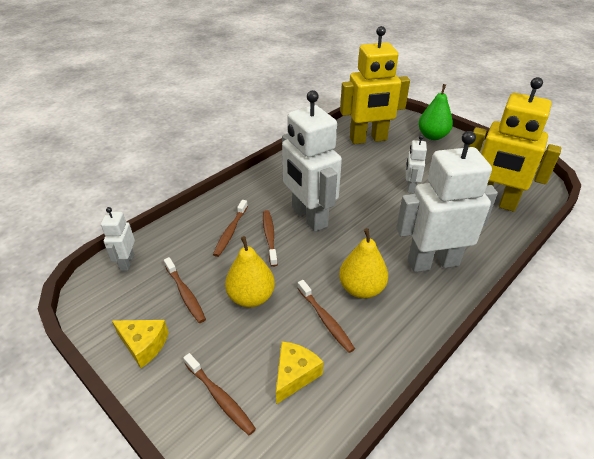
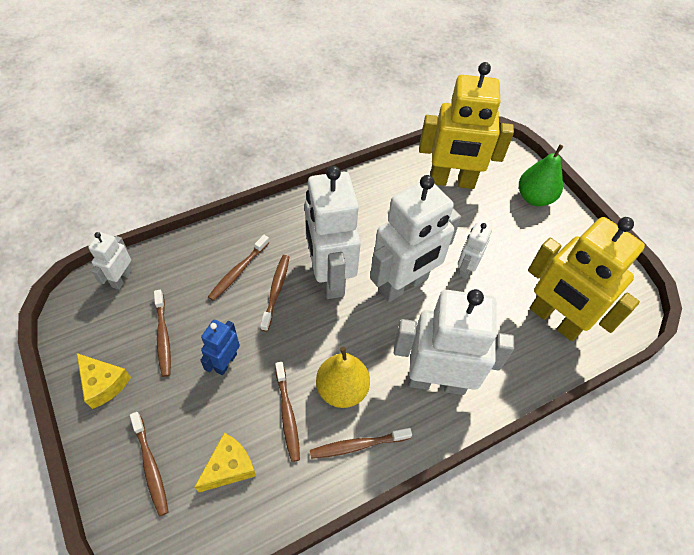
camera: 15 degrees right, 15 degrees up
yellow pear [225,236,275,307] -> blue robot [200,320,240,375]
none -> brown toothbrush [310,428,412,459]
none -> white robot [370,175,461,302]

